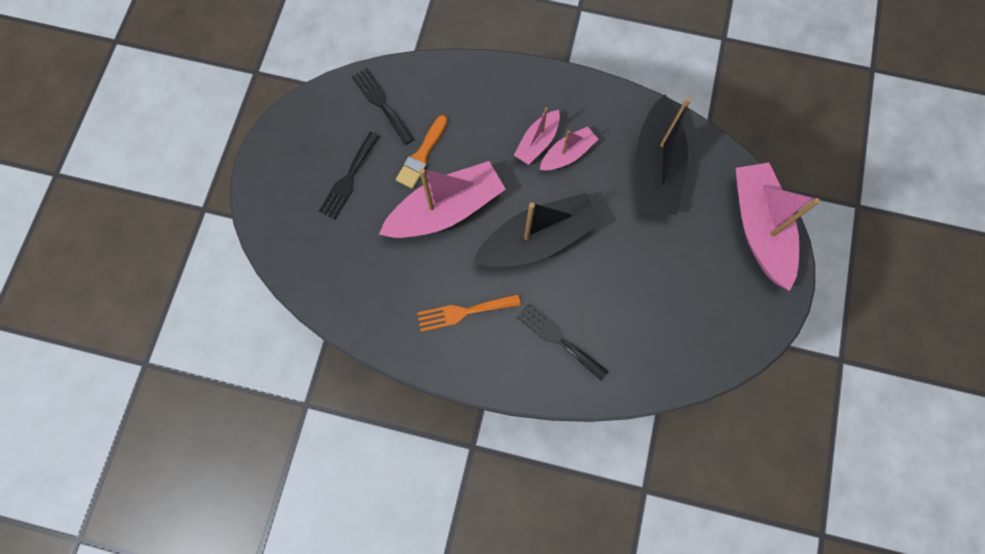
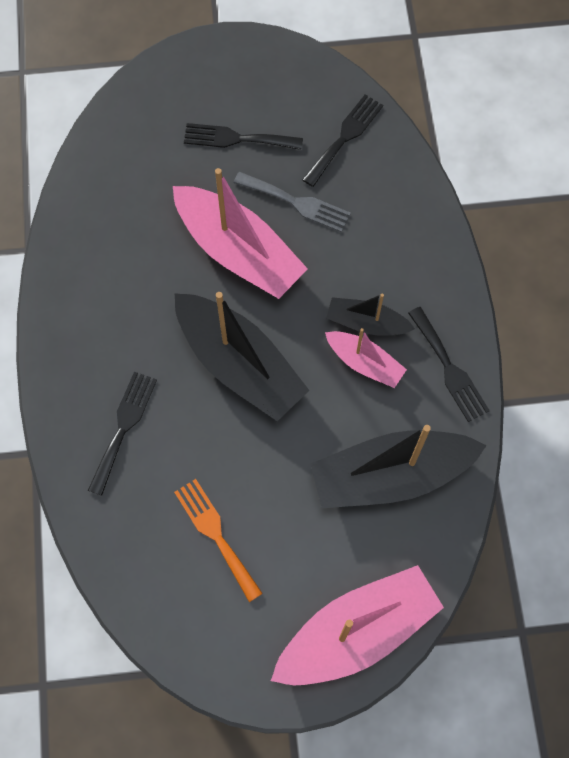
camera: 70 degrees right, 5 degrees down
orange brush [396,115,448,189] -> grey fork [234,172,351,232]
orange fork [417,294,521,332] -> orange fork moved to [174,479,263,602]
pink boat [514,107,560,165] -> black boat [326,294,415,336]
none -> black fork [408,307,490,422]

